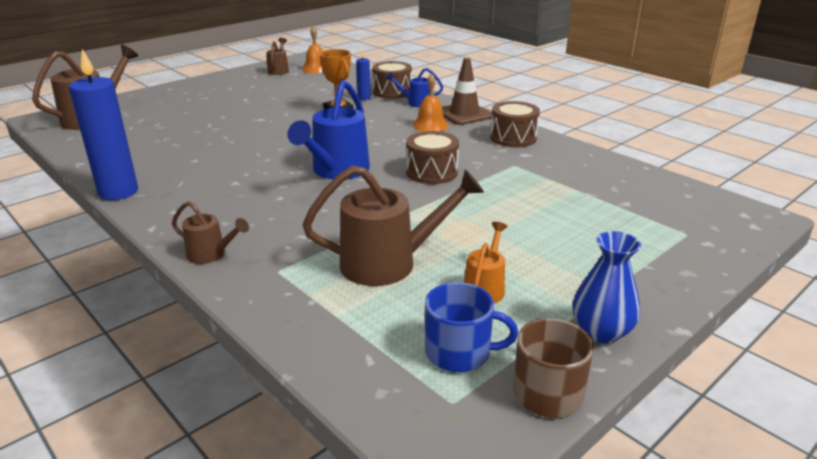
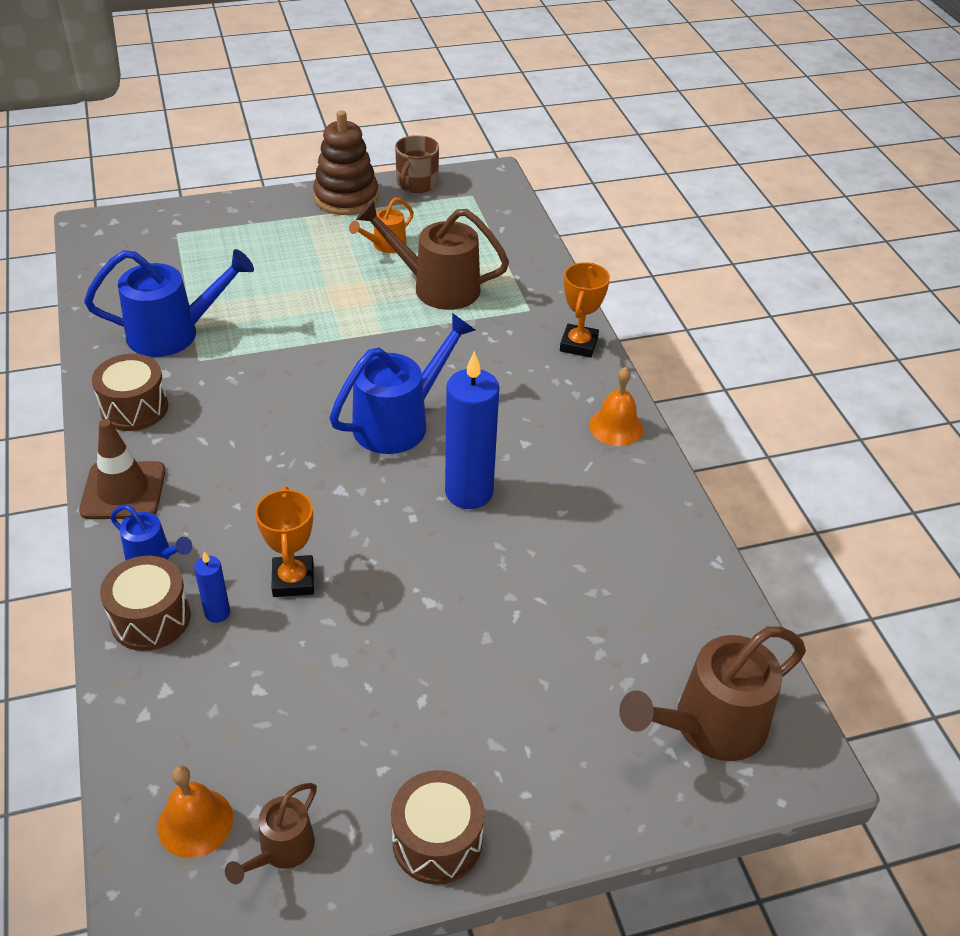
camera: 155 degrees left, 15 degrees up
blue candle [69,49,138,200] -> blue candle moved to [445,351,499,509]
brown watering can [172,201,249,264] -> orange trophy [560,262,610,358]
brown drum [406,131,459,184] -> brown drum moved to [391,770,484,885]
orange bell [412,74,449,132] -> orange bell moved to [589,367,643,446]
blue mug [425,282,518,372] -> none
blue vase [572,231,641,344] -> brown stacking toy [313,110,379,215]
none -> blue watering can [84,249,254,357]

